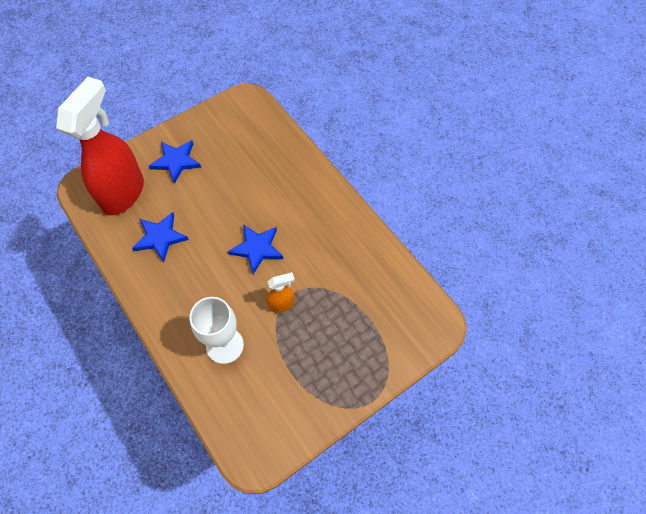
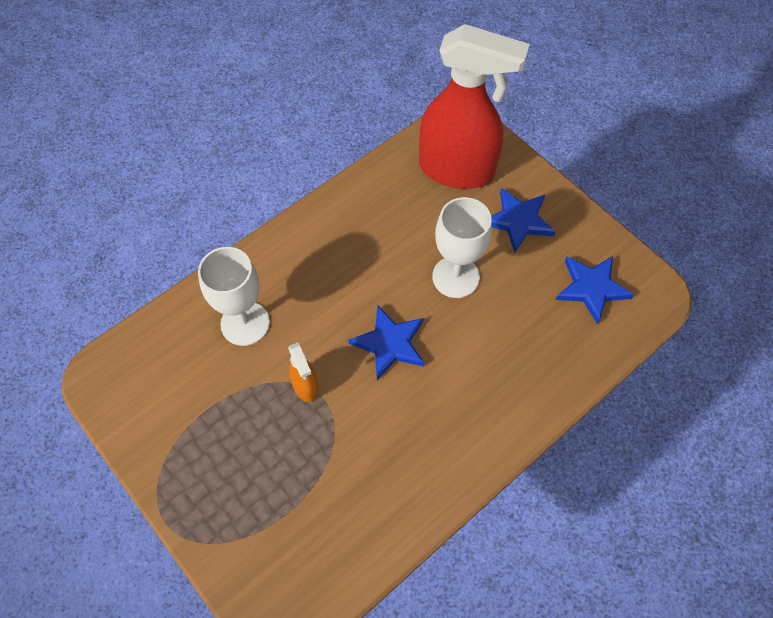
camera: 85 degrees right, 0 degrees up
blue star [132,212,189,262] -> blue star moved to [556,256,634,324]
none -> white goblet [432,197,492,298]

